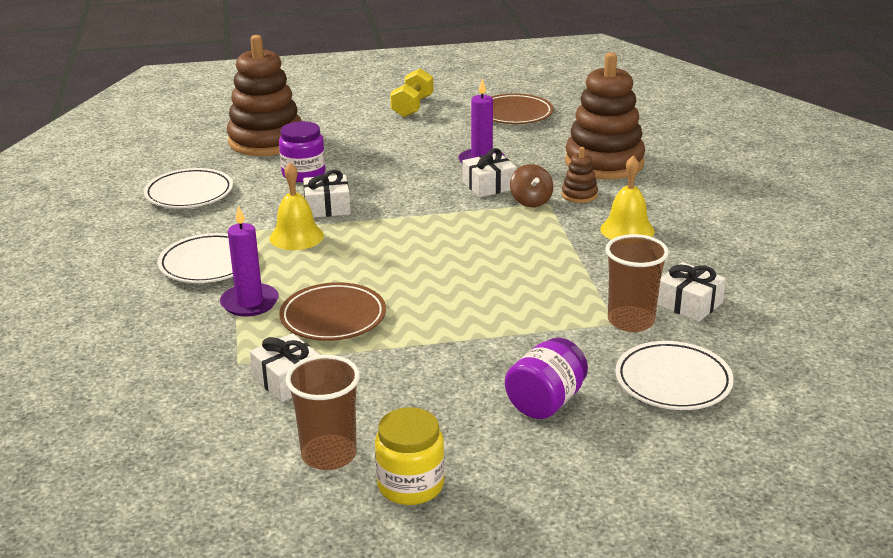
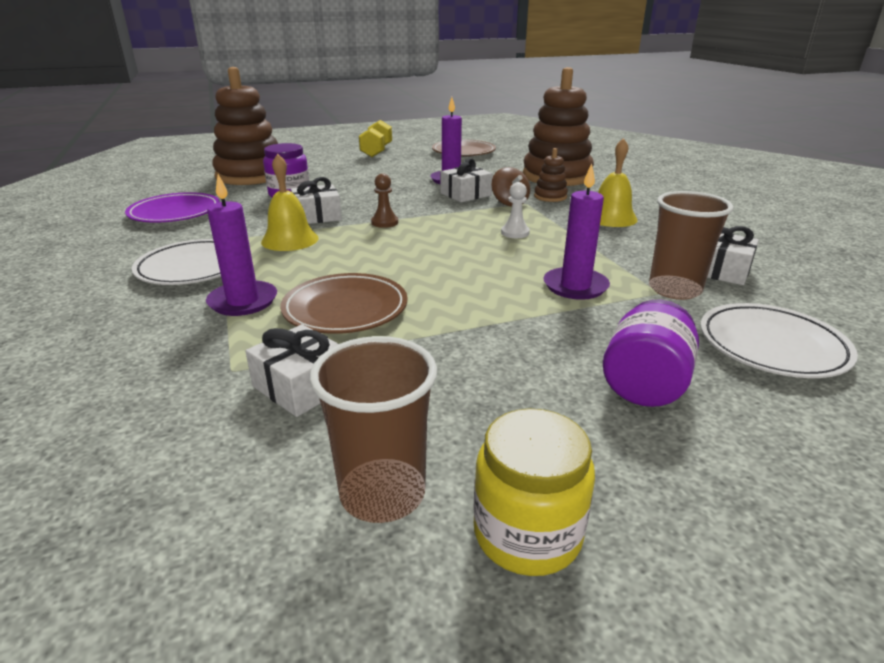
camera: 10 degrees left, 0 degrees up
white plate [144,168,233,208] -> purple plate [125,192,220,222]
none -> brown pawn [371,174,398,228]
none -> white pawn [501,182,530,238]
none -> purple candle [544,164,610,300]

